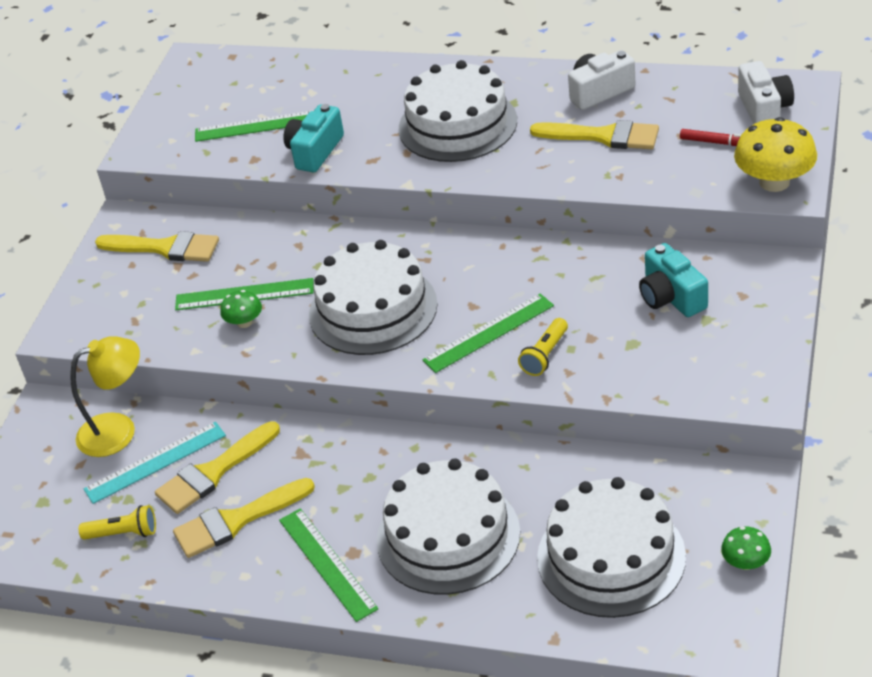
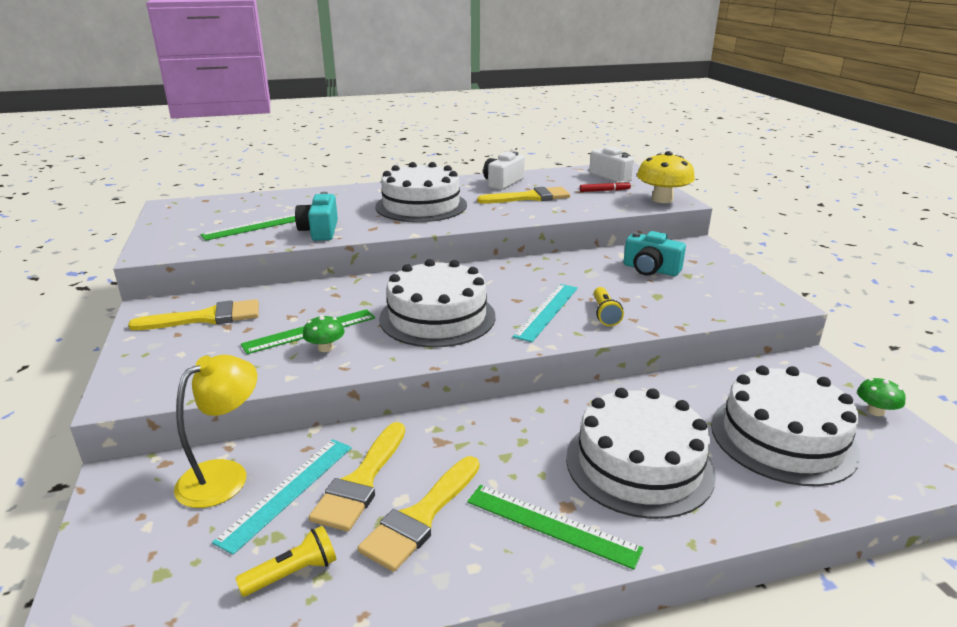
camera: 35 degrees left, 15 degrees down
green ruler [422,294,554,373] -> turquoise ruler [513,284,578,342]

